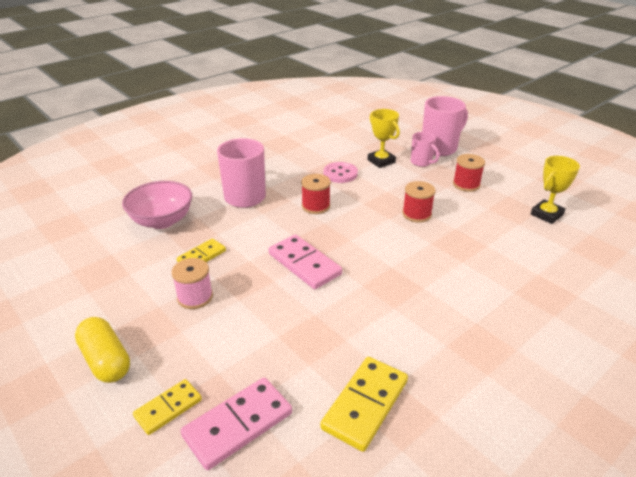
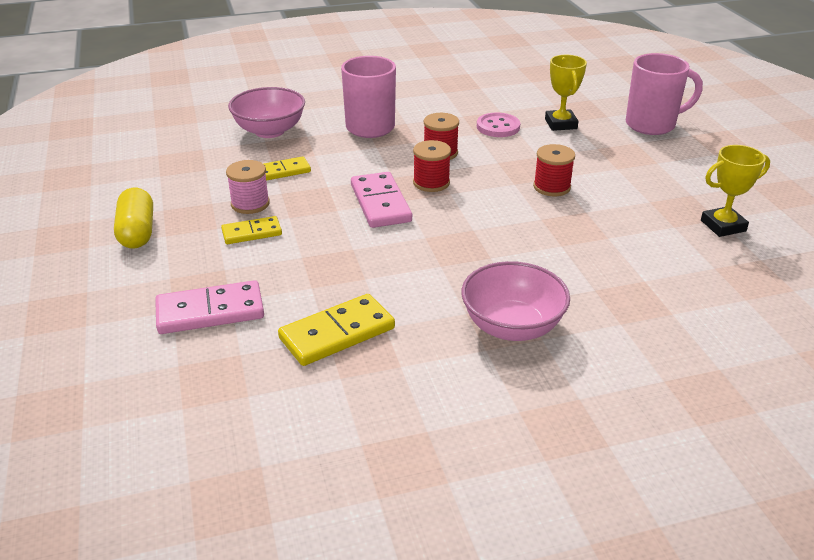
camera: 25 degrees right, 0 degrees up
yellow domino [133,379,202,435] -> yellow domino moved to [221,216,282,244]
pink mug [411,132,439,167] -> none
red spool [453,154,485,192] -> red spool moved to [413,140,451,192]
none -> pink bowl [461,261,570,341]

